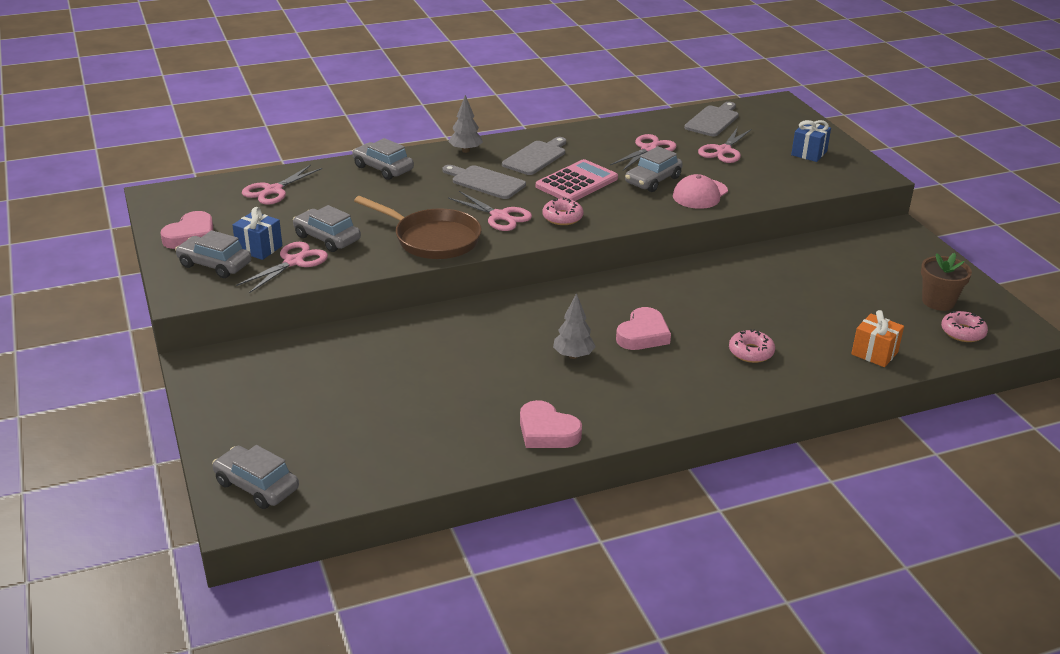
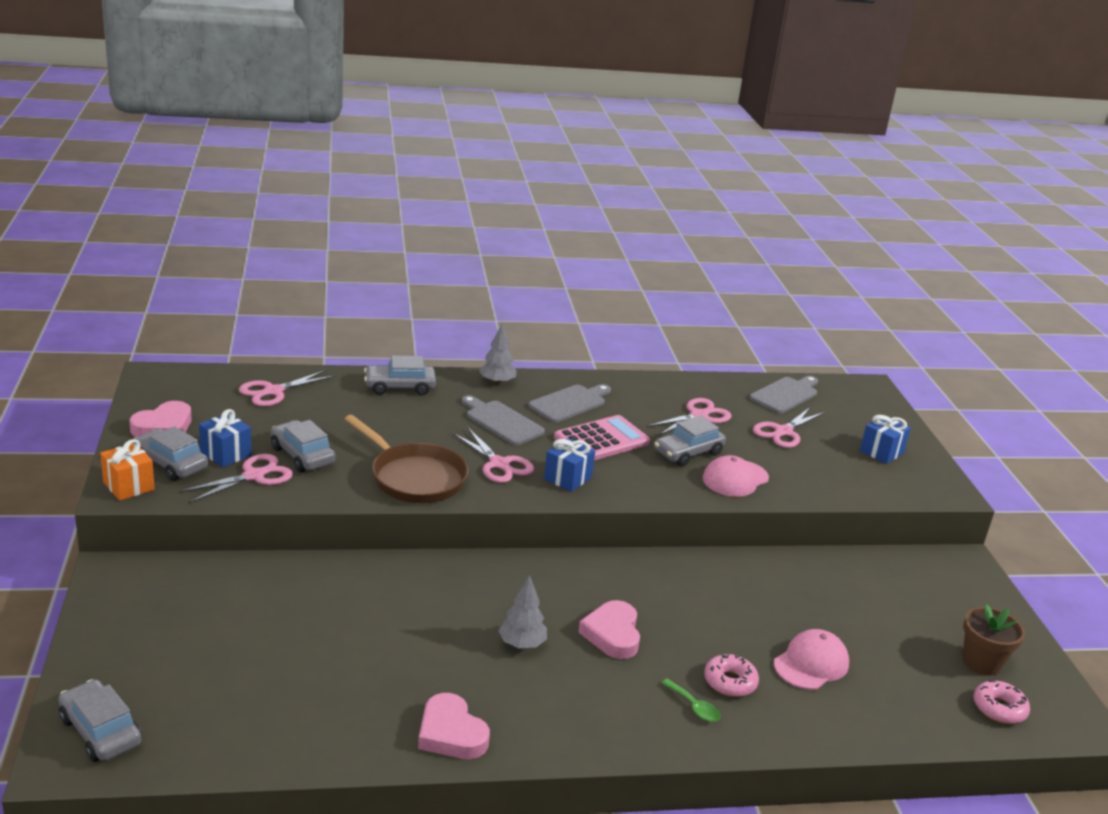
camera: 10 degrees right, 5 degrees down
grey car [352,138,414,180] -> grey car turned 60 degrees counterclockwise [364,356,436,395]
pink donut [542,198,584,225] -> blue gift [544,438,595,492]
pink heart [616,307,671,350] -> pink heart turned 135 degrees clockwise [578,600,640,659]
orange gift [851,310,904,367] -> orange gift moved to [100,439,155,501]
none -> green spoon [661,679,721,722]
none -> pink cap [774,629,849,690]

